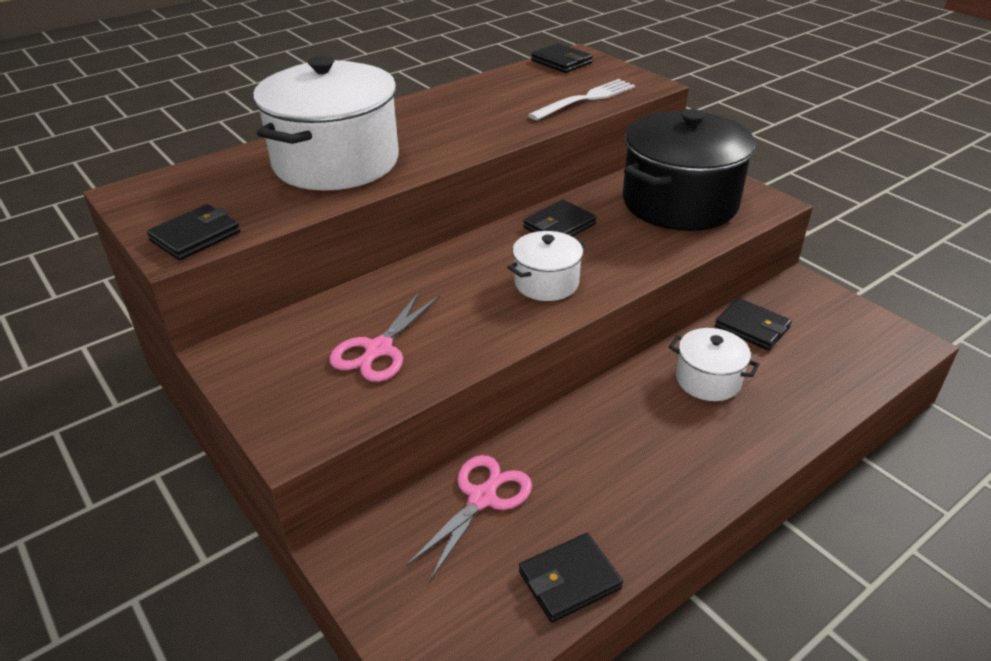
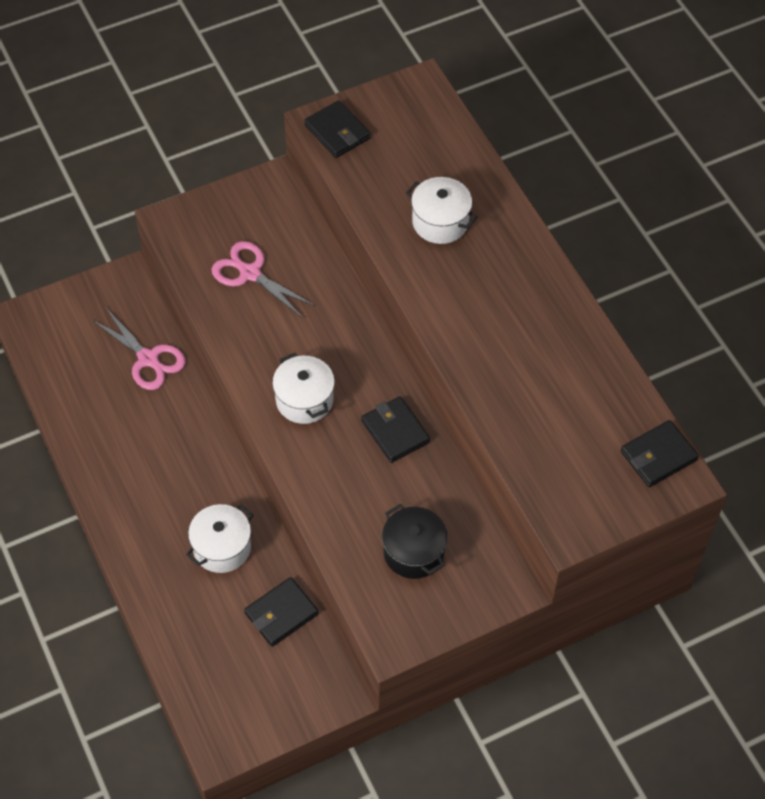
camera: 100 degrees right, 20 degrees up
white pot [253,56,399,191] -> white pot [406,177,478,244], size x0.49
black wallet [519,533,623,622] -> none
white fork [528,79,635,120] -> none
black pot [623,109,756,231] -> black pot [382,504,448,579], size x0.49

